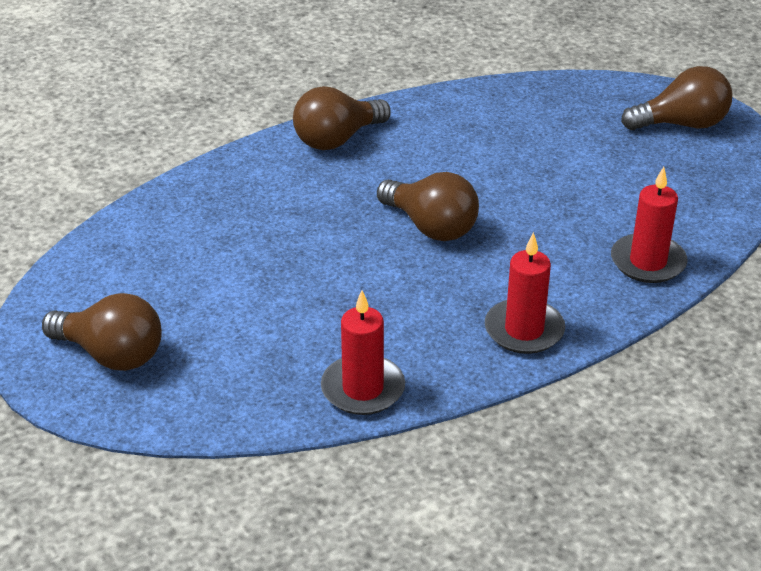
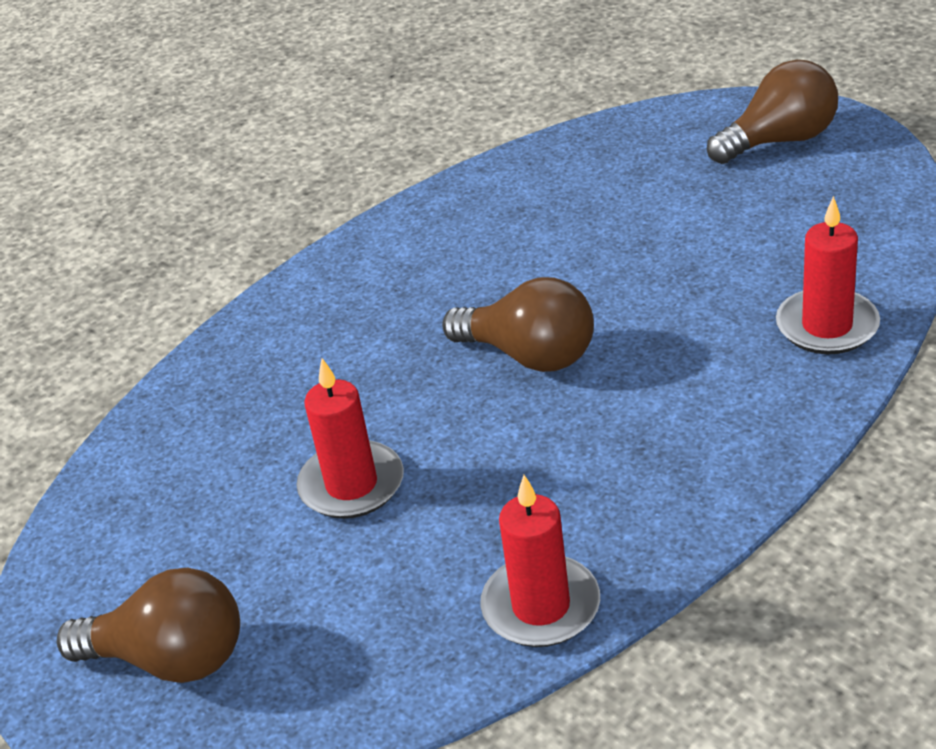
camera: 10 degrees left, 0 degrees up
brown light bulb [293,86,391,150] -> none
red candle [485,232,565,354] -> red candle moved to [296,358,404,519]

